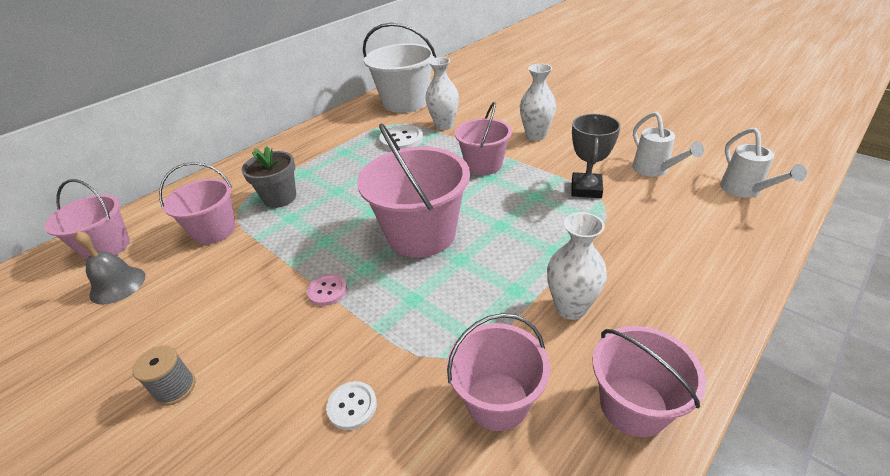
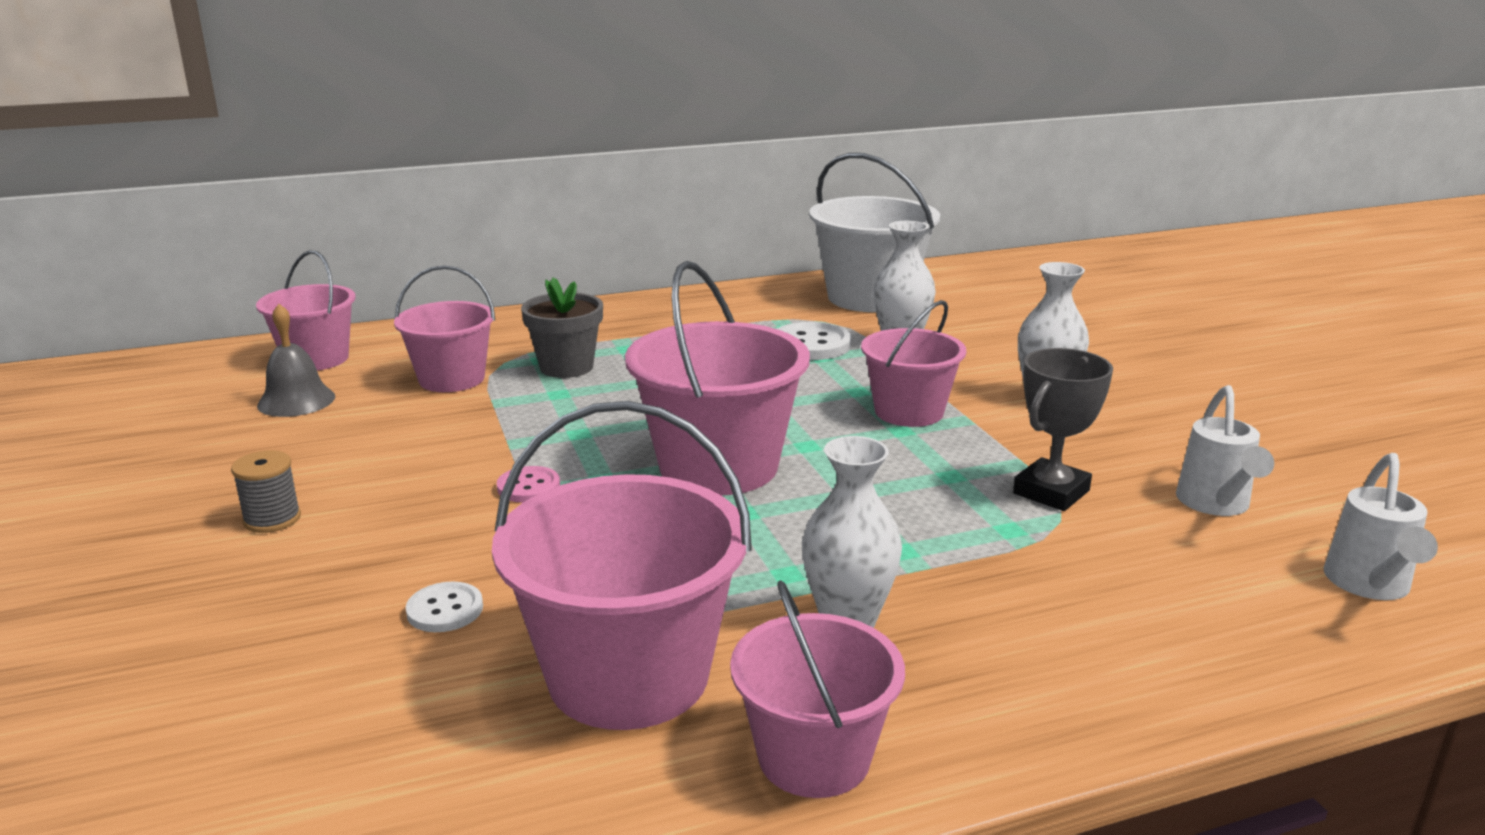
camera: 25 degrees right, 15 degrees down
pink bucket [447,313,550,431] -> pink bucket [492,401,752,730], size x1.57

